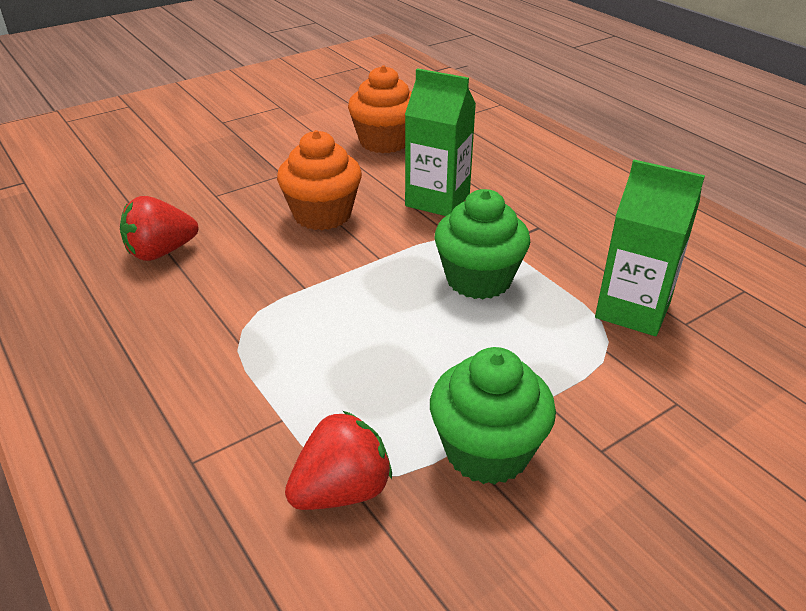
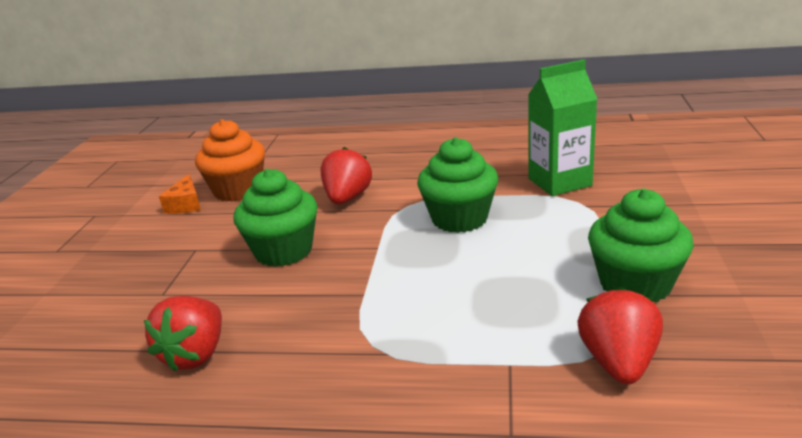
camera: 45 degrees left, 10 degrees down
orange cupcake [277,130,362,230] -> green cupcake [234,169,318,267]
green carton [405,68,476,216] -> red strawberry [321,147,372,204]
none -> orange cheese [159,174,201,214]

